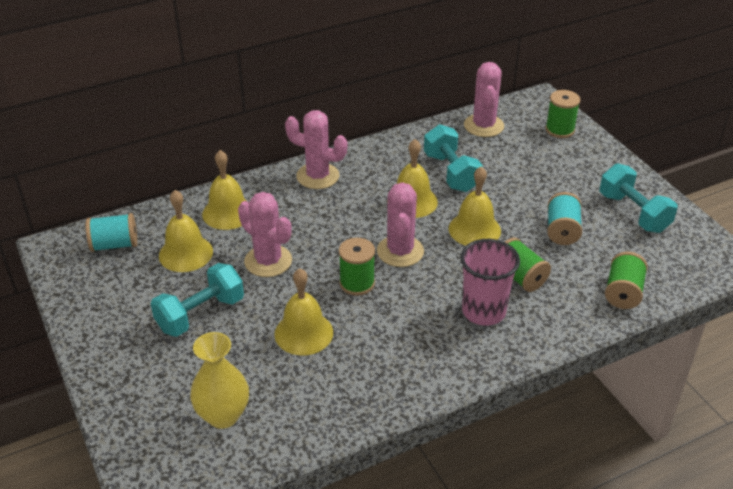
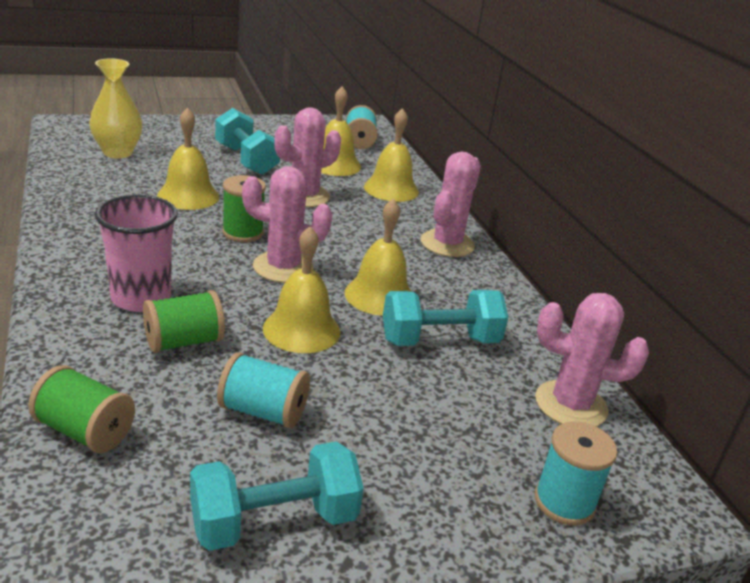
camera: 95 degrees right, 10 degrees down
green spool [545,90,580,138] -> turquoise spool [535,421,617,525]

